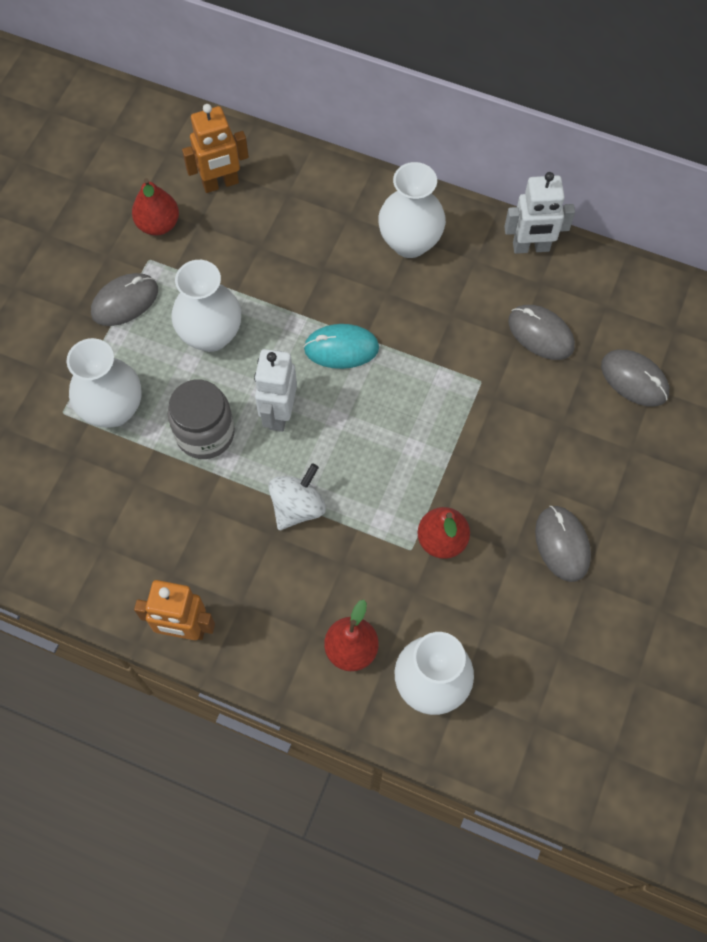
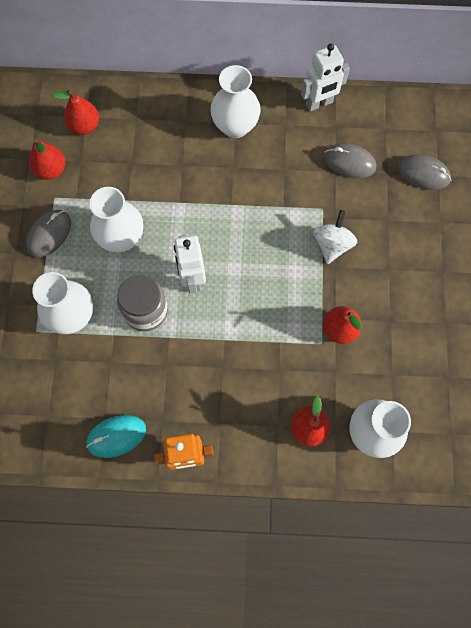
camera: 20 degrees left, 5 degrees up
orange robot [182,104,249,193] -> red pear [52,90,99,135]
white spinning top [268,463,326,530] -> white spinning top moved to [314,210,357,264]
turquoise mouse [304,324,379,369] -> turquoise mouse moved to [86,415,146,458]
grey mouse [535,506,591,582] -> none

